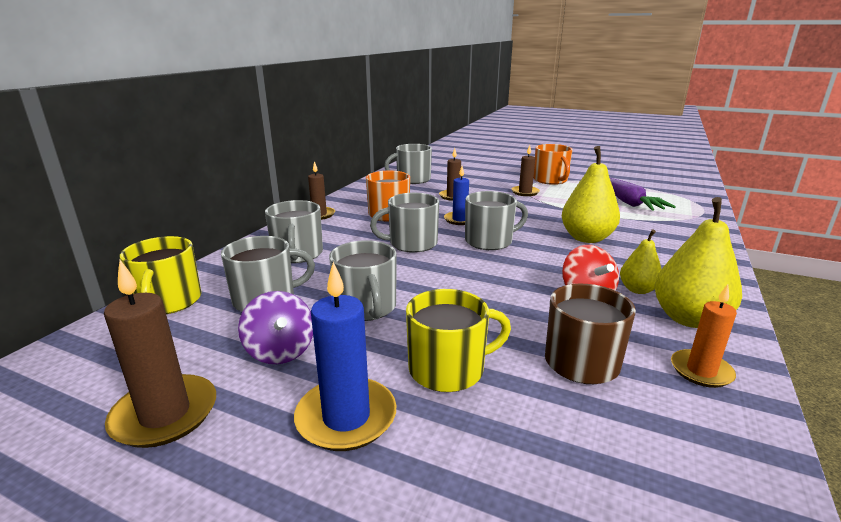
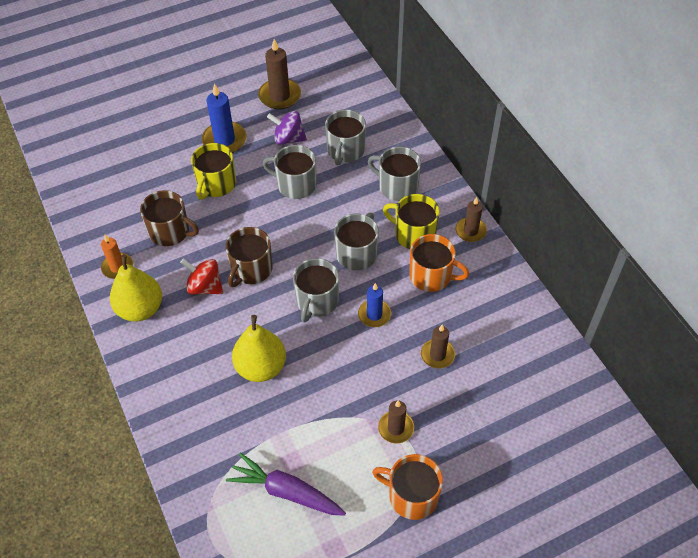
camera: 130 degrees right, 30 degrees up
yellow mug [120,236,201,314] -> yellow mug moved to [383,194,440,249]
grey mug [384,144,432,184] -> none
yellow pear [620,229,661,294] -> none
none -> brown mug [225,227,273,287]

